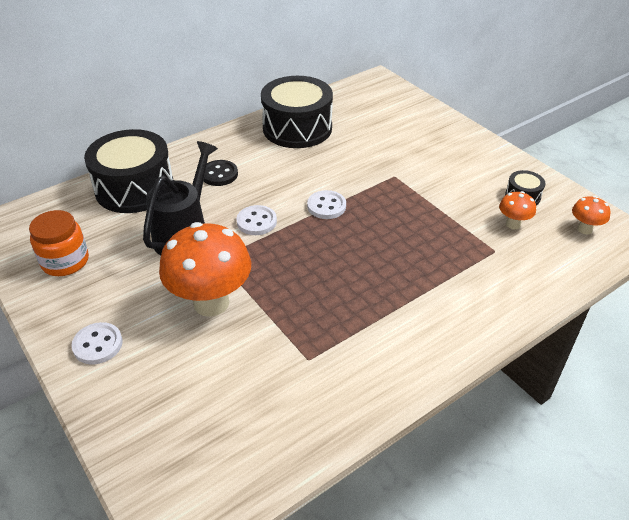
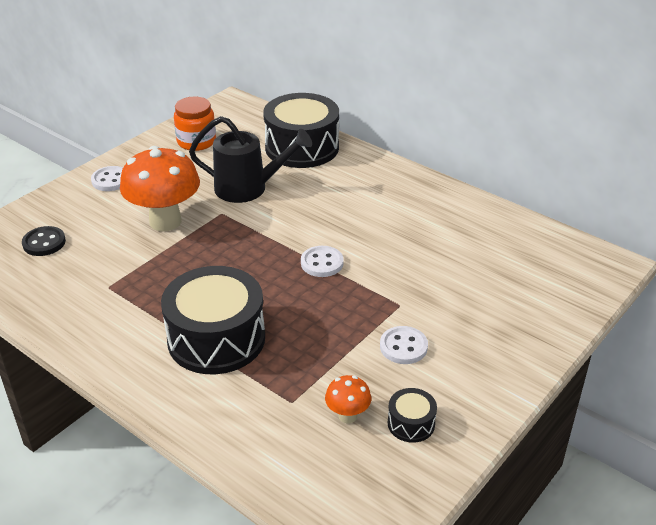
camera: 75 degrees right, 5 degrees down
black button [204,160,238,186] -> black button moved to [22,226,66,256]
white button [236,205,277,235] -> white button moved to [380,326,428,364]
black drum [261,76,333,148] -> black drum moved to [161,266,265,374]
orange mushroom [572,196,610,234] -> none

